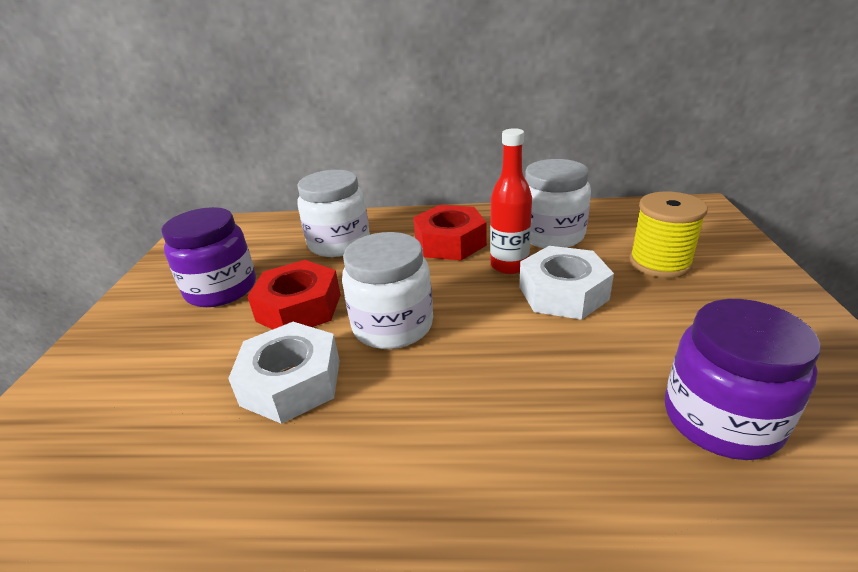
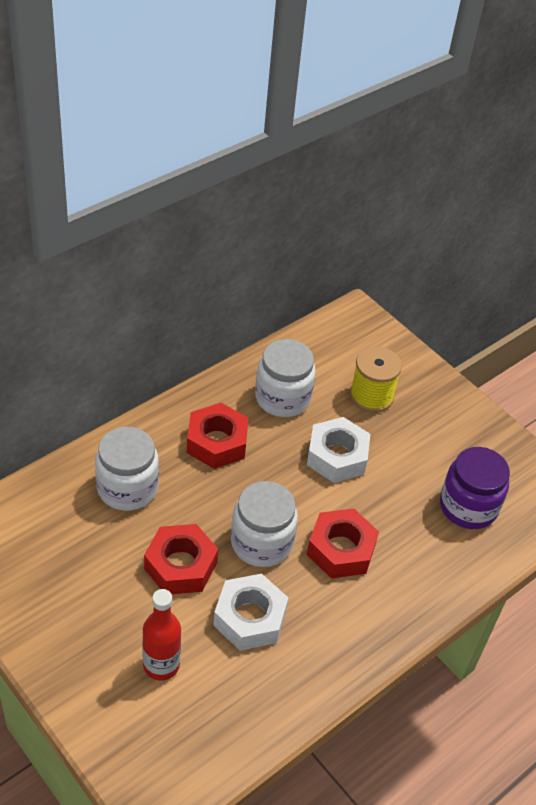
camera: 50 degrees left, 15 degrees up
purple jar [161,207,256,307] -> none
red bottle [490,128,532,274] -> red bottle moved to [142,589,181,681]
none -> red nut [307,508,379,579]

